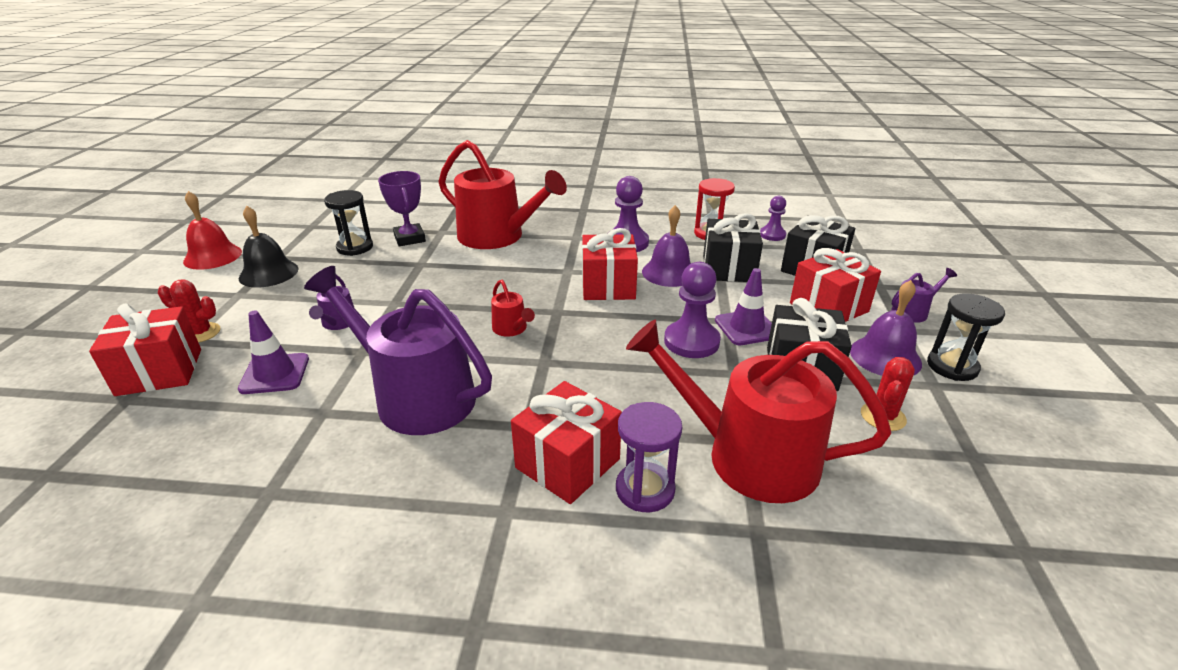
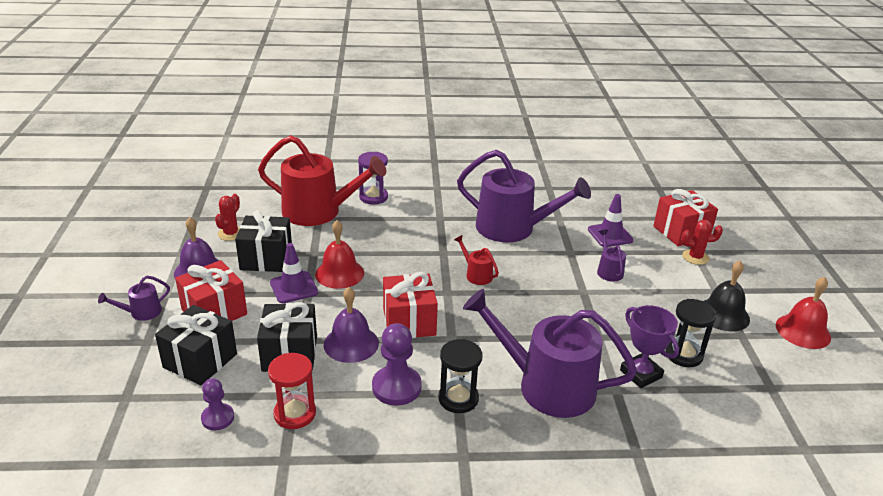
camera: 170 degrees right, 0 degrees up
red watering can [438,140,567,249] -> purple watering can [463,289,637,418]
red gift [511,381,622,504] -> none
purple pawn [664,262,721,358] -> red bell [315,220,364,289]
black hourglass [927,293,1005,381] -> black hourglass moved to [438,339,482,413]

